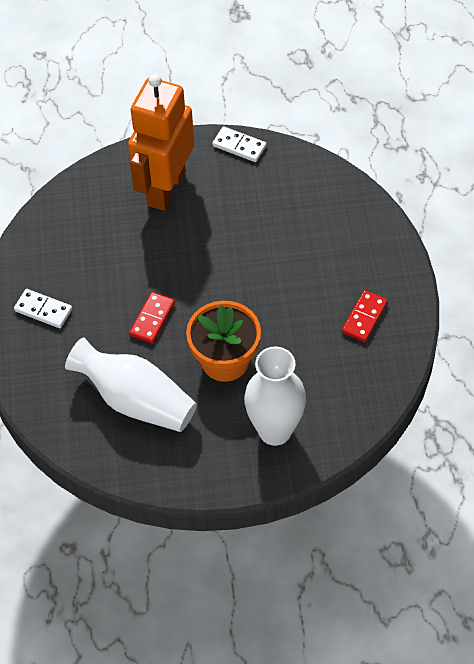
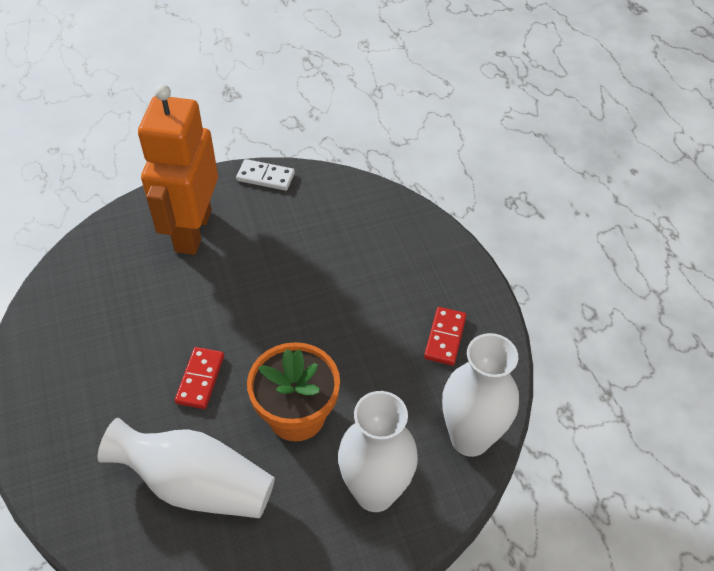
camera: 15 degrees left, 5 degrees down
white domino [14,289,72,328] -> none
none -> white vase [442,333,519,457]

